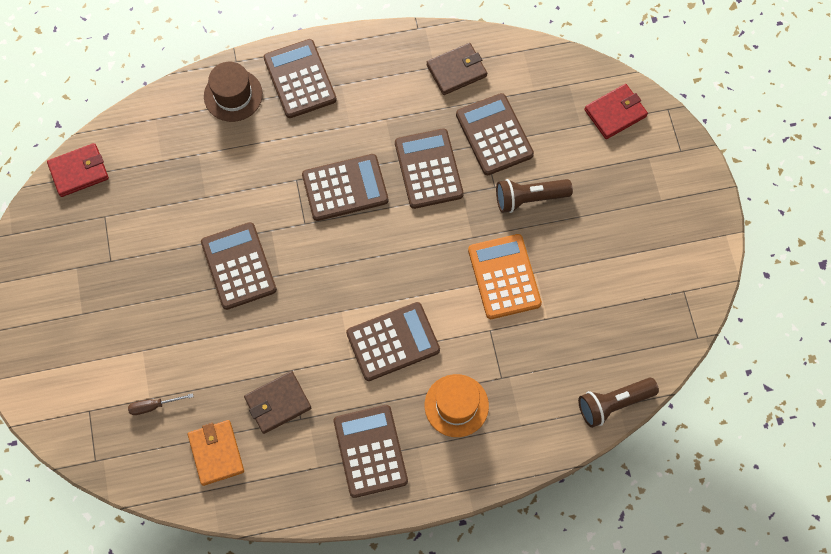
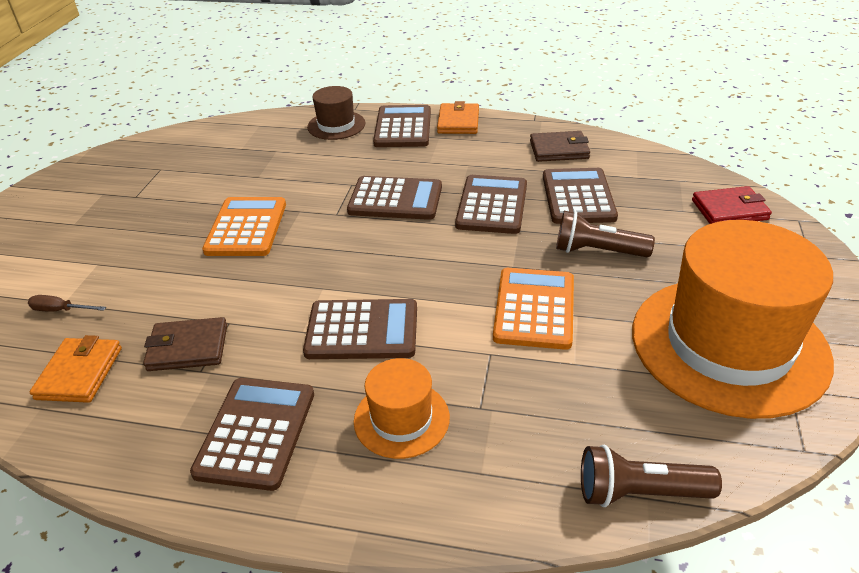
camera: 25 degrees right, 30 degrees down
red wallet [47,143,109,197] -> none
brown calculator [201,222,277,310] -> orange calculator [202,197,286,256]
none -> orange wallet [437,101,479,134]
none -> orange hat [632,220,834,419]

